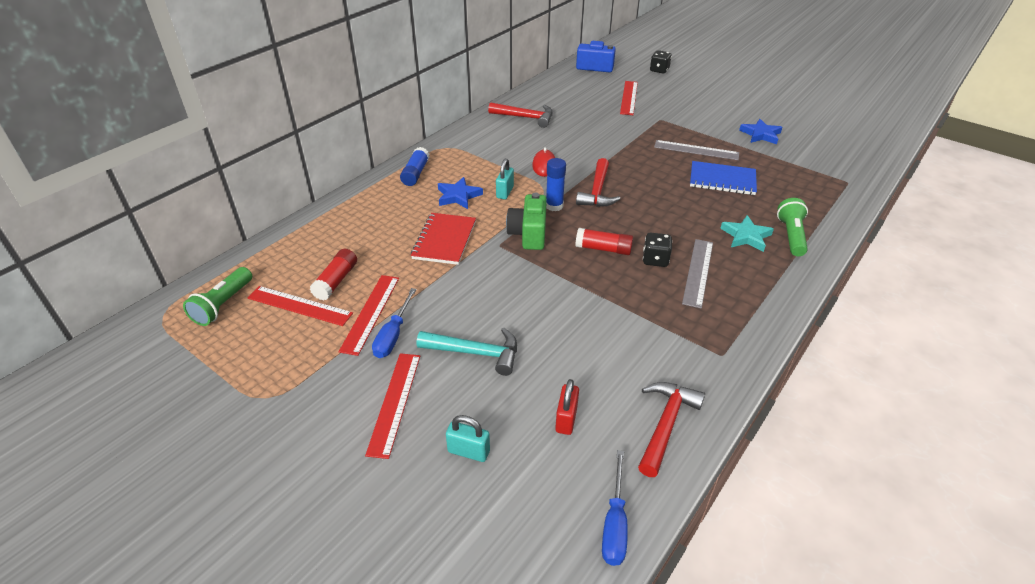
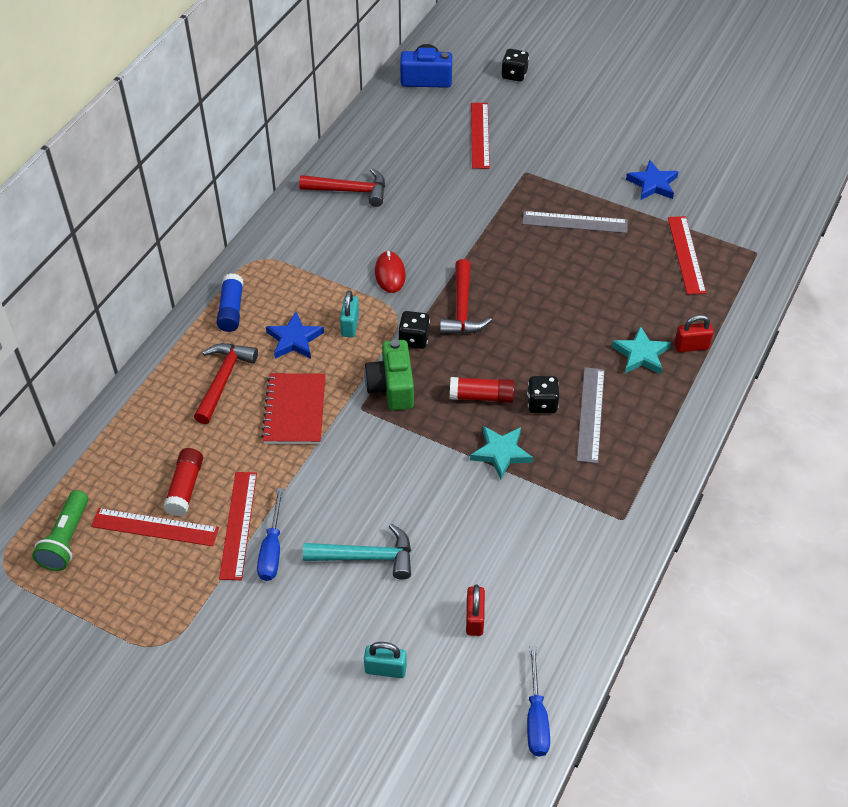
camera: 10 degrees left, 10 degrees up
red ruler [365,353,420,459] -> red ruler moved to [668,216,706,295]
blue glue stick [546,158,566,211] -> black dice [398,311,430,349]
red hammer [638,382,705,477] -> red hammer moved to [194,343,258,424]
blue notebook [690,161,757,195] -> none
green flashlight [777,198,808,256] -> red padlock [674,315,714,352]
none -> turquoise star [470,426,533,479]

